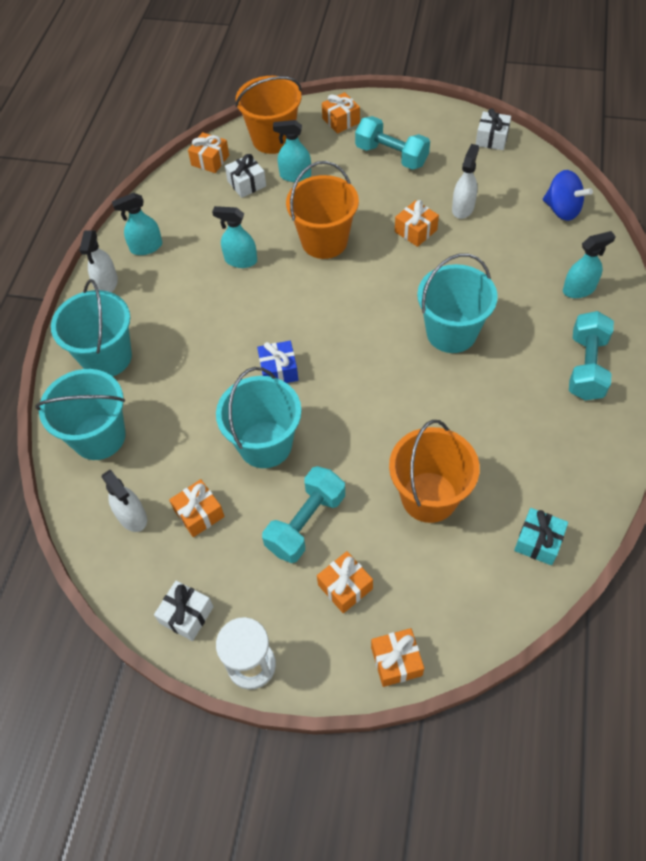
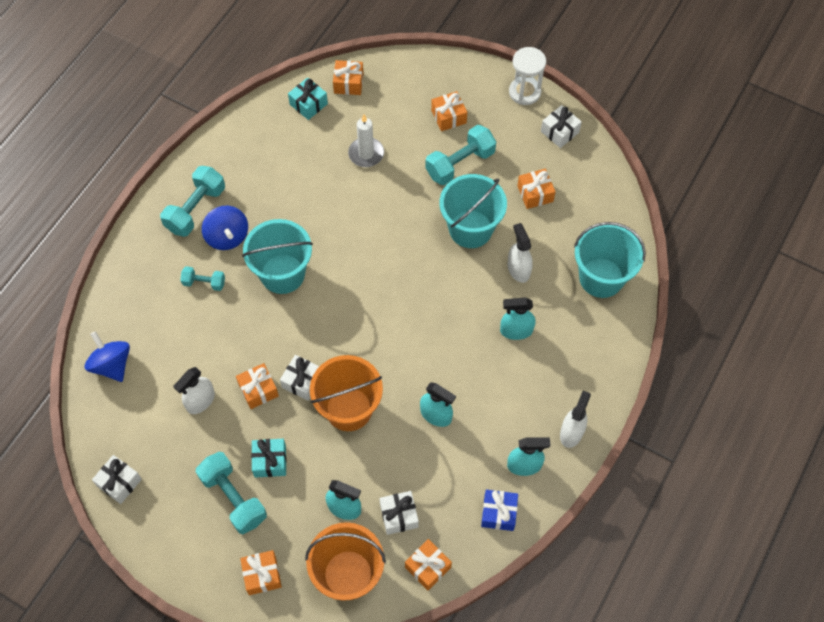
camera: 165 degrees left, 5 degrees up
turquoise bucket [51,279,132,377] -> none
white spray bottle [102,470,147,532] -> white spray bottle moved to [508,223,533,283]
blue gift [257,341,298,383] -> blue gift moved to [481,490,518,531]
orange gift [371,628,424,687] -> orange gift moved to [333,60,363,95]
orange bucket [389,420,480,523] -> white candle [348,114,384,167]
turquoise spray bottle [563,231,616,298] -> turquoise spray bottle moved to [500,297,536,340]
none -> turquoise dumbbell [180,266,225,291]
none -> blue spinning top [202,206,248,250]
none -> turquoise gift [251,439,287,478]
none -> white gift [280,355,320,401]

